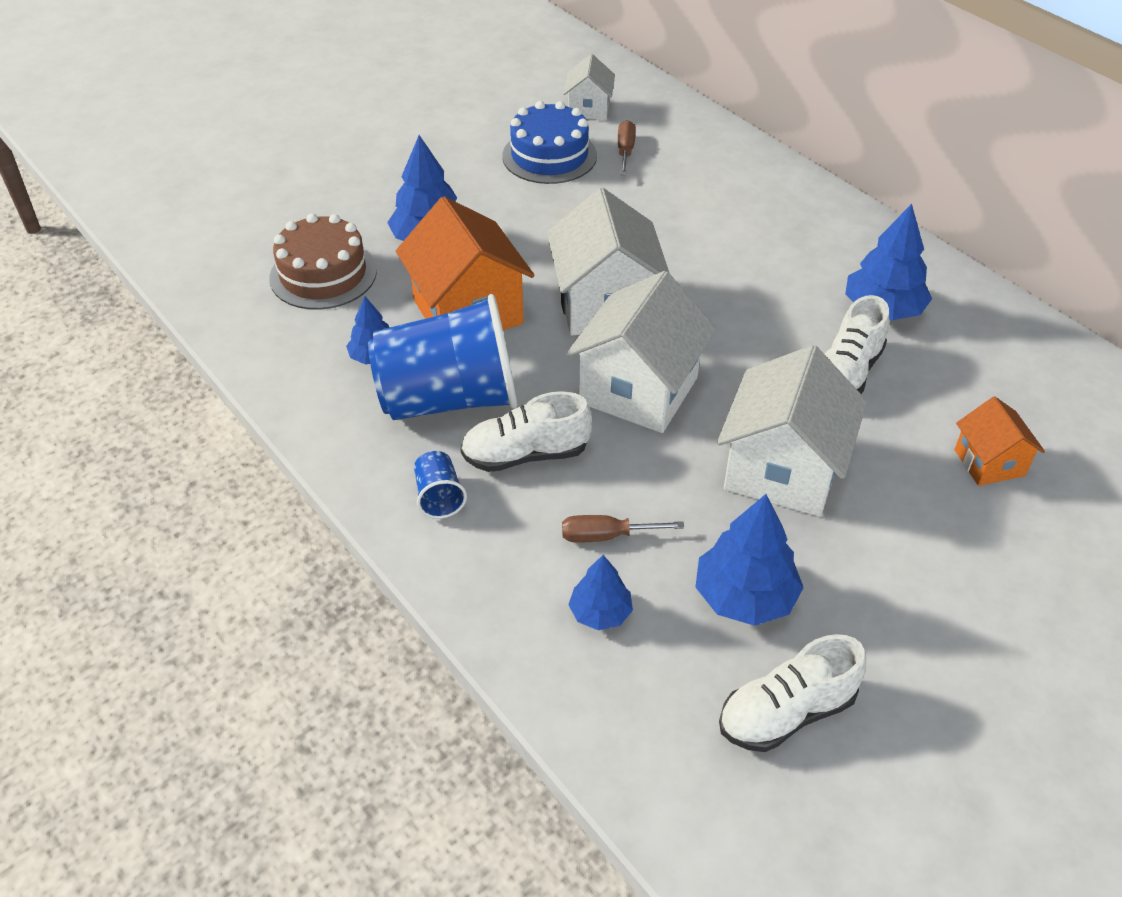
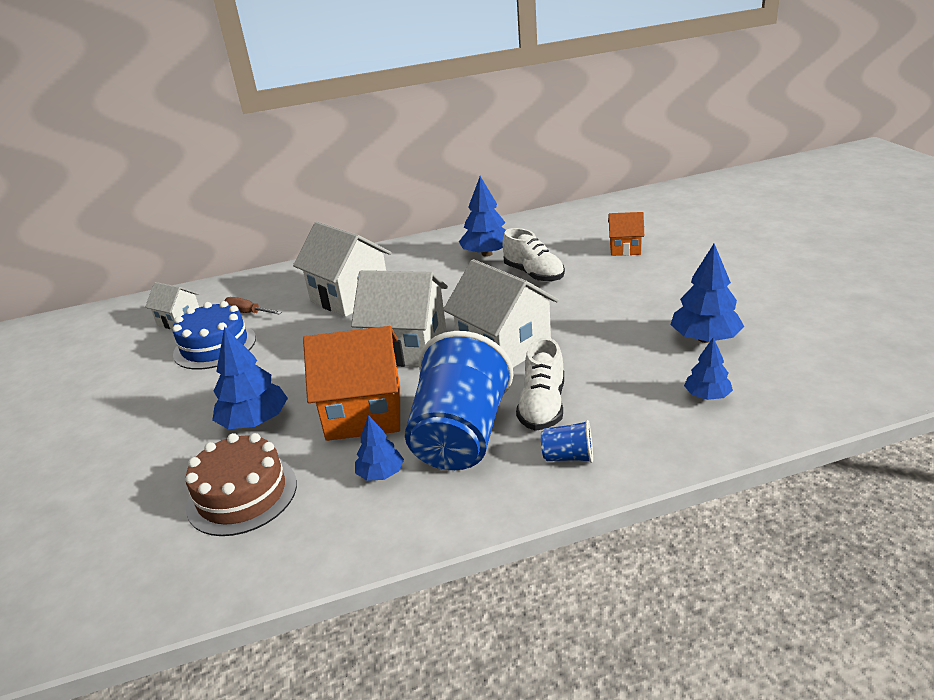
camera: 65 degrees left, 15 degrees down
brown screwdriver [562,515,684,543] -> none
white house [717,345,867,517] -> white house moved to [293,221,392,317]
white shoe [719,634,866,752] -> none

